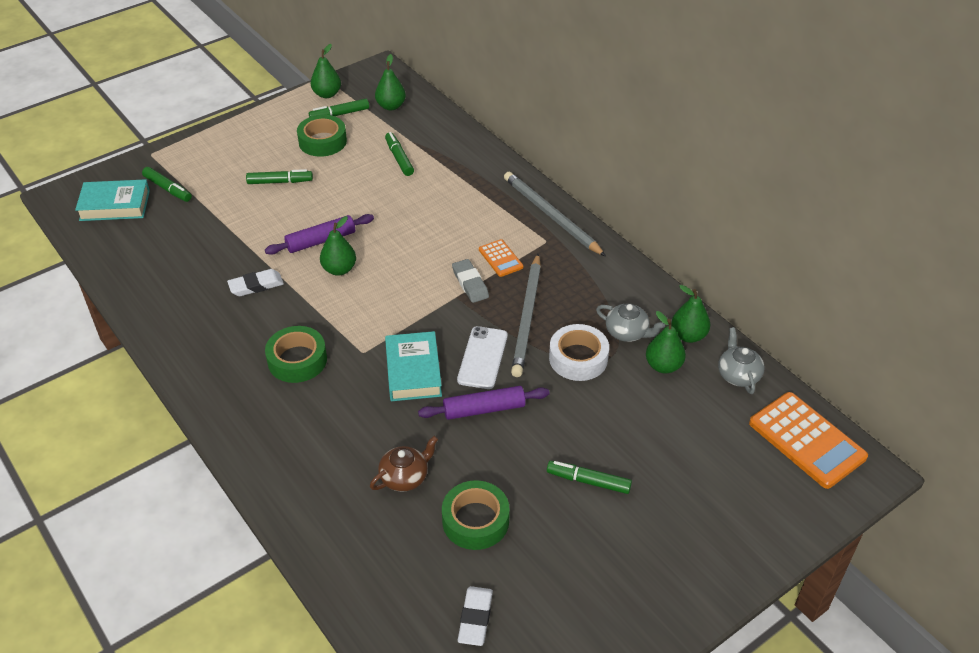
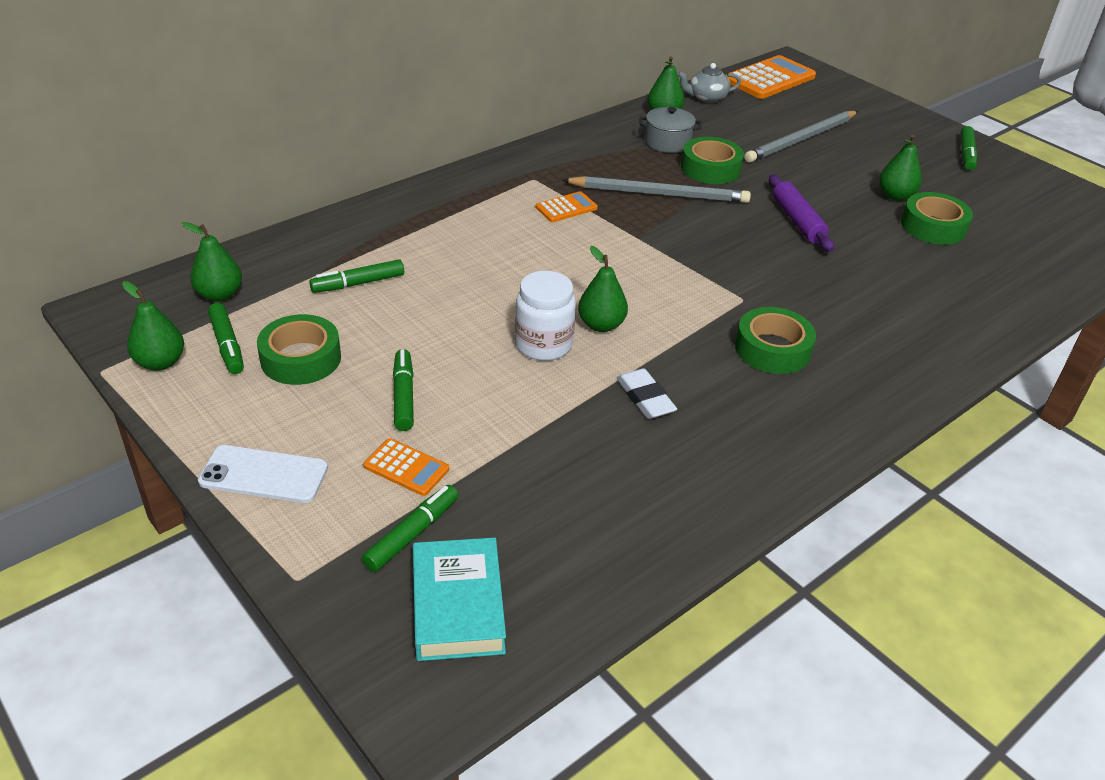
camera: 95 degrees left, 5 degrees down
purple rolling pin [265,214,374,255] -> white jar [515,271,576,361]
brown teapot [370,436,438,492] -> none
turquoise book [385,331,442,401] -> none
grey eraser [452,259,489,303] -> none
white phone [457,326,508,389] -> white phone moved to [198,445,328,503]
white eraser [458,586,493,646] -> none
grey pencil [504,172,606,256] -> grey pencil moved to [744,111,858,163]
green marker [547,461,632,494] -> green marker moved to [960,126,977,170]
white tape [549,324,609,381] -> green tape [681,137,744,184]
grey teapot [596,303,665,342] -> grey pot [640,107,702,153]
green pear [646,311,686,374] -> green pear moved to [879,135,922,201]
none -> orange calculator [363,438,449,496]

